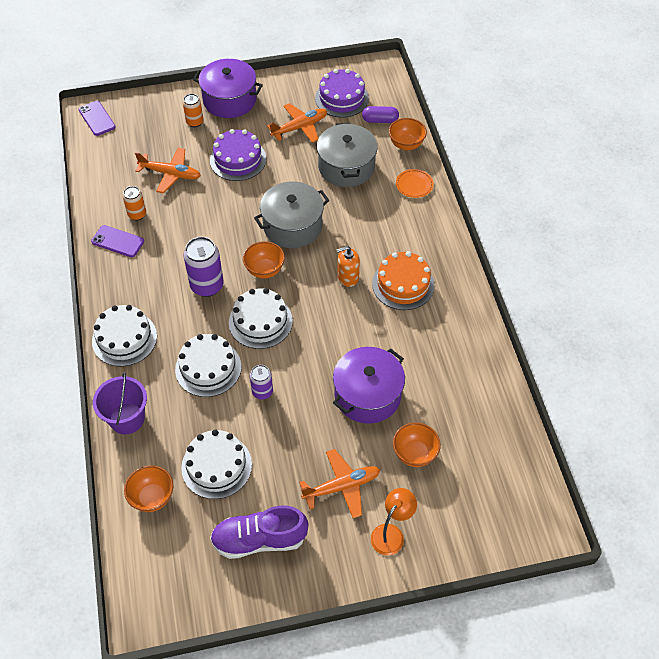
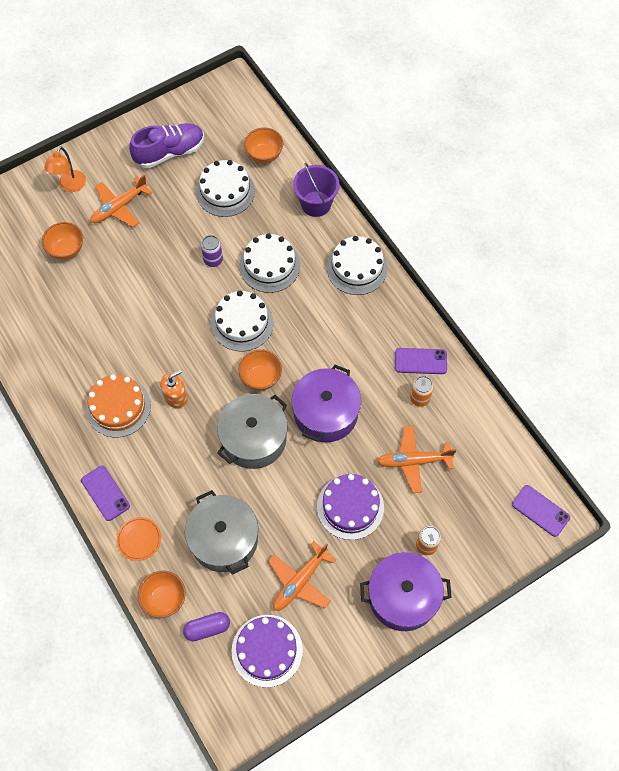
camera: 160 degrees right, 10 degrees up
purple can [184,237,224,297] -> none
purple pot [333,347,405,424] -> purple pot moved to [292,365,361,442]
none -> purple phone [81,466,130,521]

